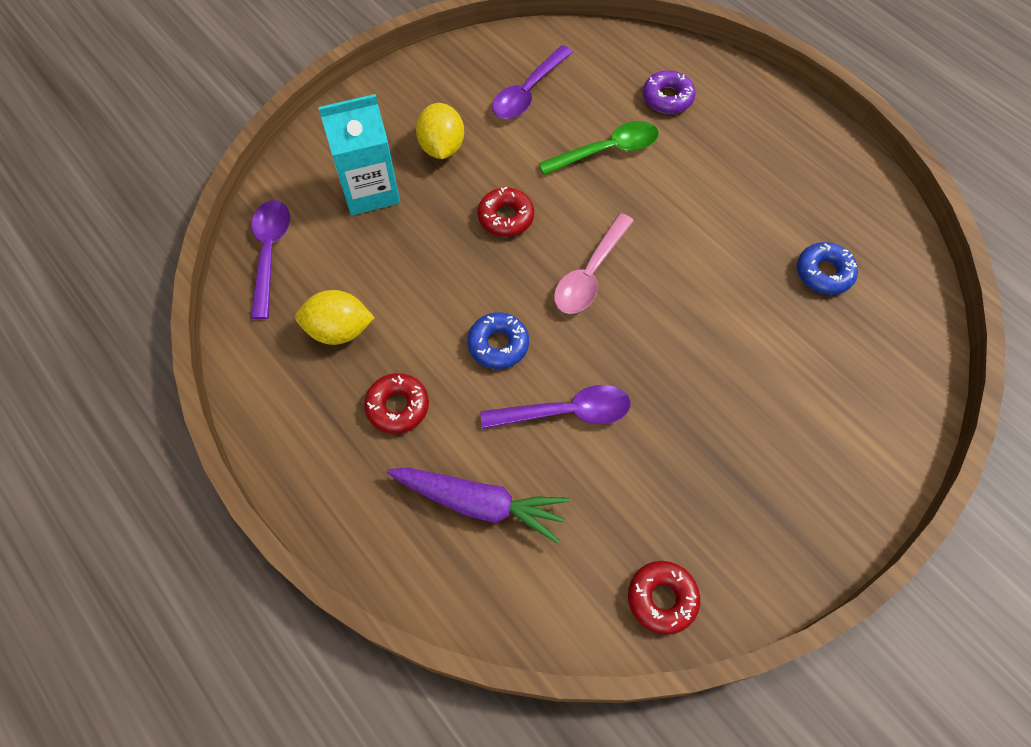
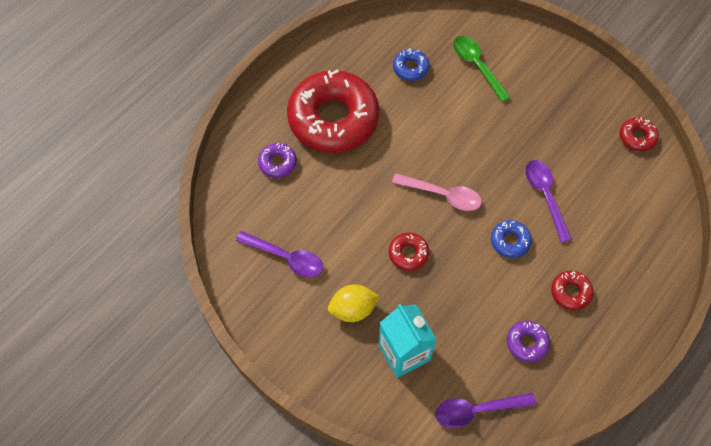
camera: 100 degrees left, 0 degrees up
yellow lemon [295,290,375,345] -> purple donut [507,321,550,362]
purple carrot [387,467,570,544] -> none
green spoon [538,121,659,175] -> green spoon moved to [453,36,510,102]
none -> red donut [287,69,380,153]

